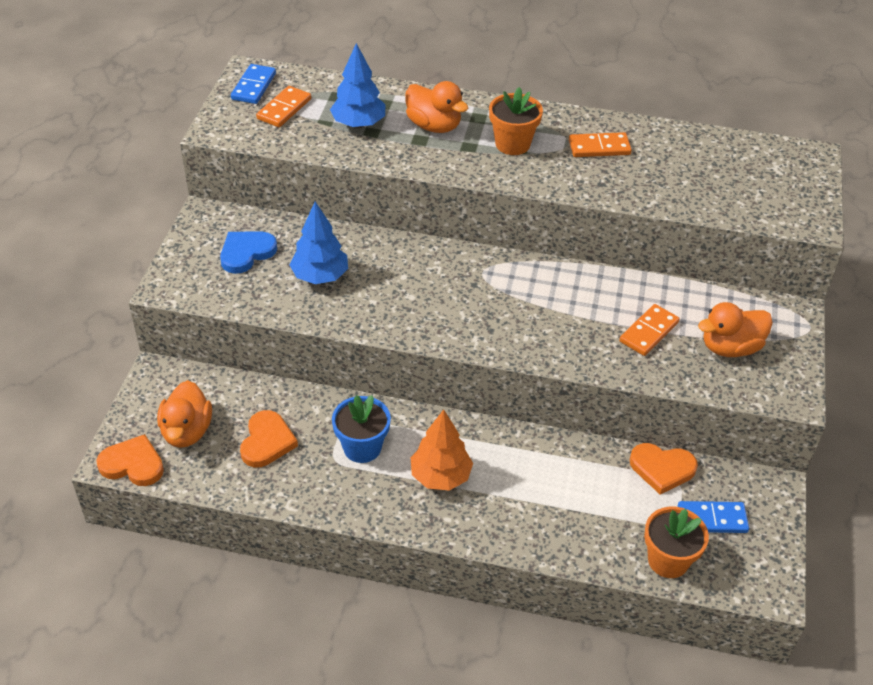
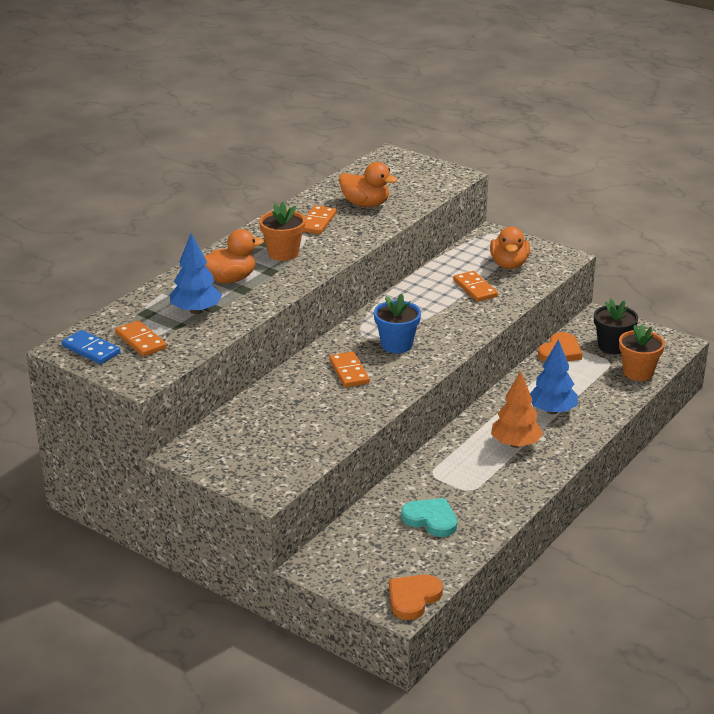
camera: 65 degrees left, 15 degrees down
orange duck [157,380,212,448] -> orange duck moved to [339,162,398,207]
blue heart [220,232,277,274] -> none
orange heart [240,410,298,467] -> turquoise heart [401,498,457,537]
blue tree [290,201,348,284] -> blue tree moved to [530,339,578,414]
blue flower pot [332,395,391,463] -> blue flower pot moved to [374,294,421,353]
blue domino [678,501,749,533] -> black flower pot [594,299,638,354]
none -> orange domino [329,351,370,387]

